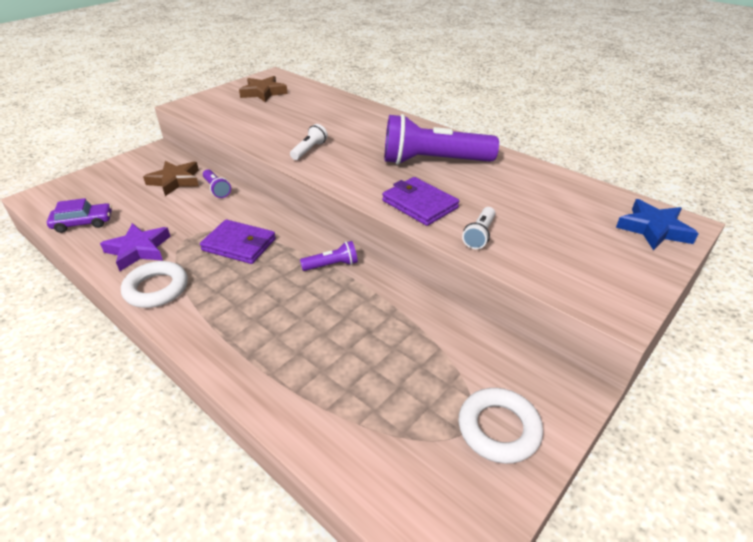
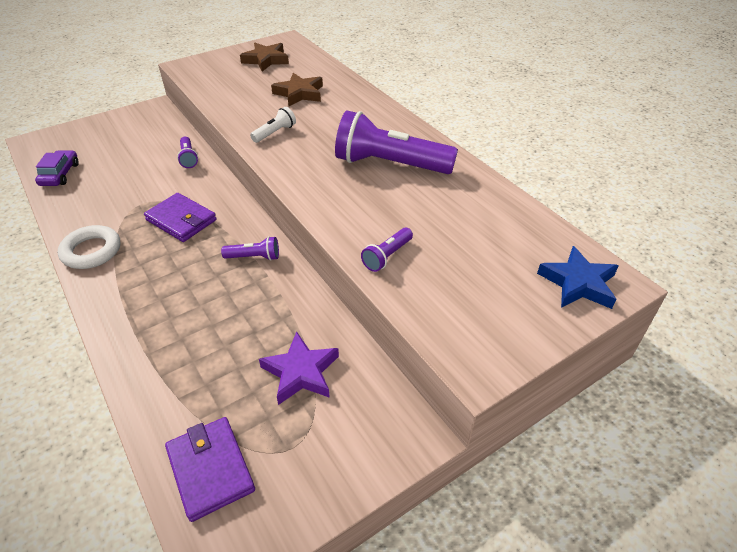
camera: 15 degrees right, 5 degrees up
purple car [47,198,112,233] -> purple car turned 90 degrees counterclockwise [35,150,79,186]
purple star [100,223,171,271] -> purple star moved to [259,331,339,405]
brown star [143,161,199,196] -> brown star moved to [271,73,323,106]
purple wallet [382,177,459,226] -> purple wallet moved to [165,417,255,522]
white ring [458,388,543,464] -> none
white flashlight [462,207,495,249] -> purple flashlight [361,228,413,272]

